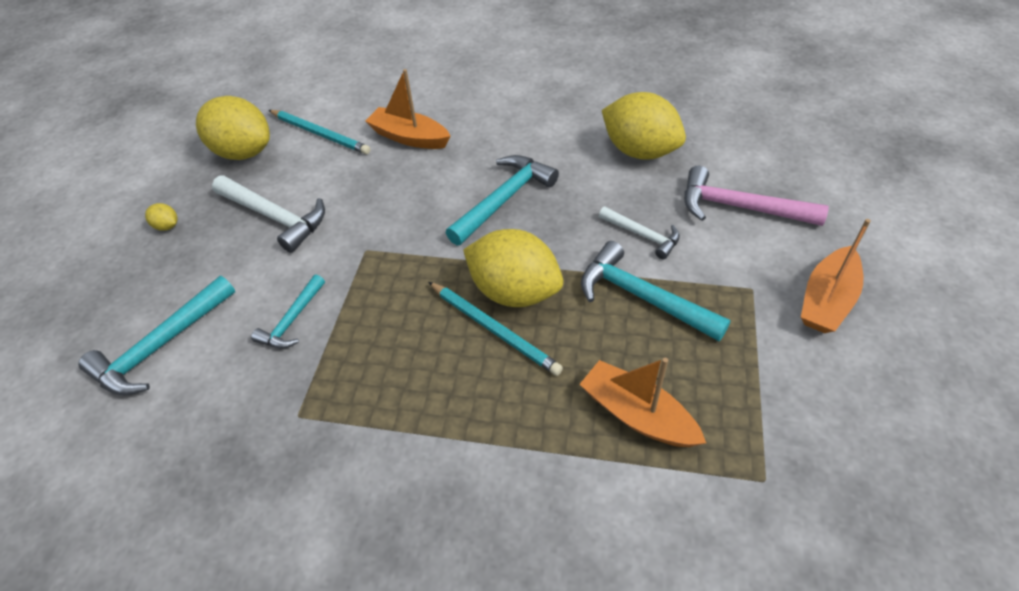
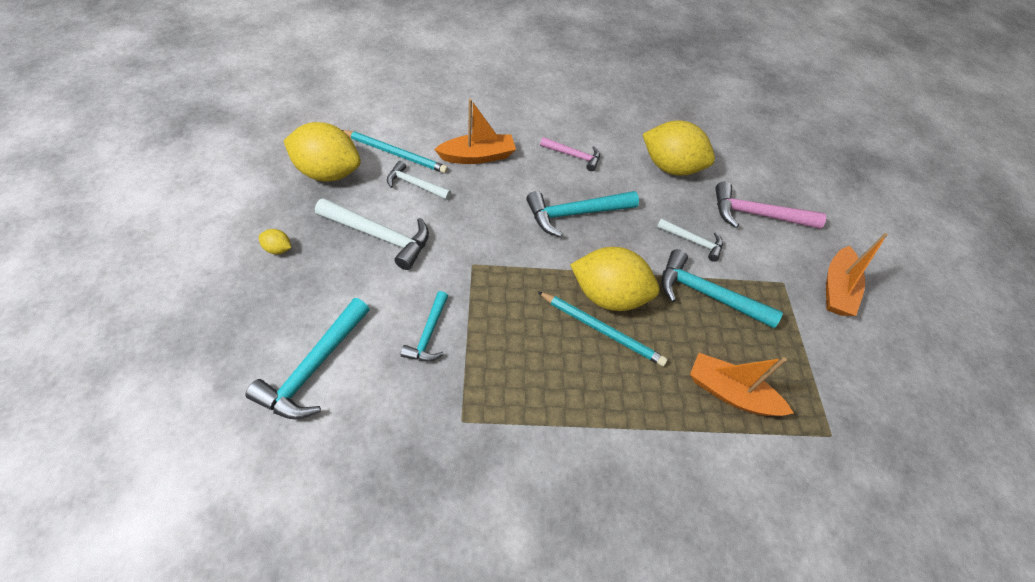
camera: 20 degrees left, 5 degrees up
orange boat [365,69,451,149] -> orange boat turned 150 degrees clockwise [434,99,516,164]
turquoise hammer [446,155,559,245] -> turquoise hammer turned 135 degrees counterclockwise [526,191,639,237]
none -> white hammer [387,161,451,200]
none -> pink hammer [540,137,600,171]

